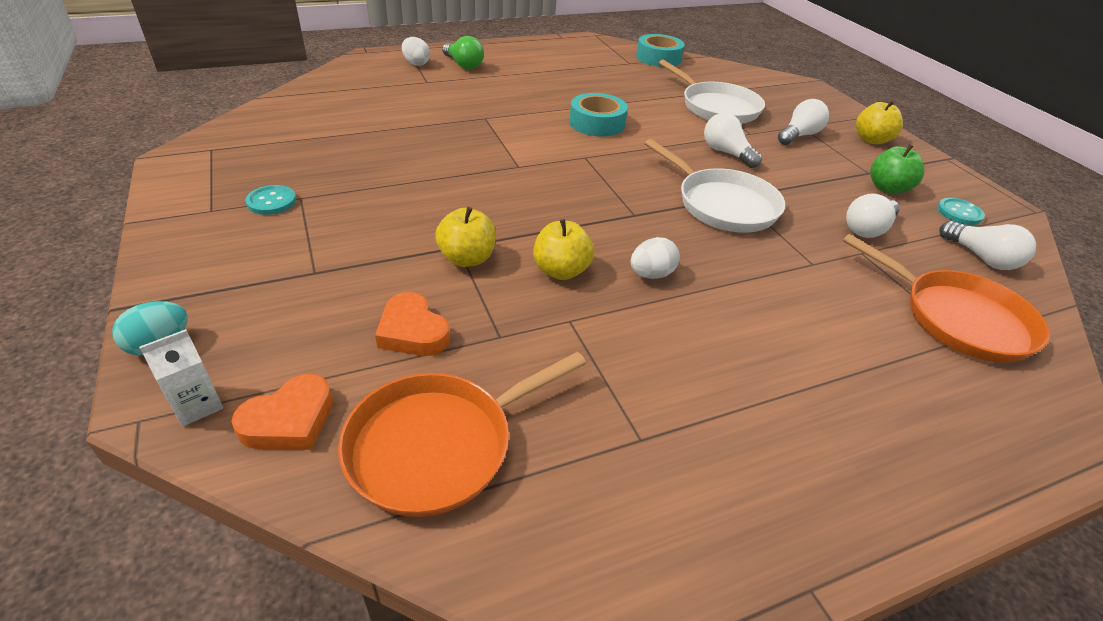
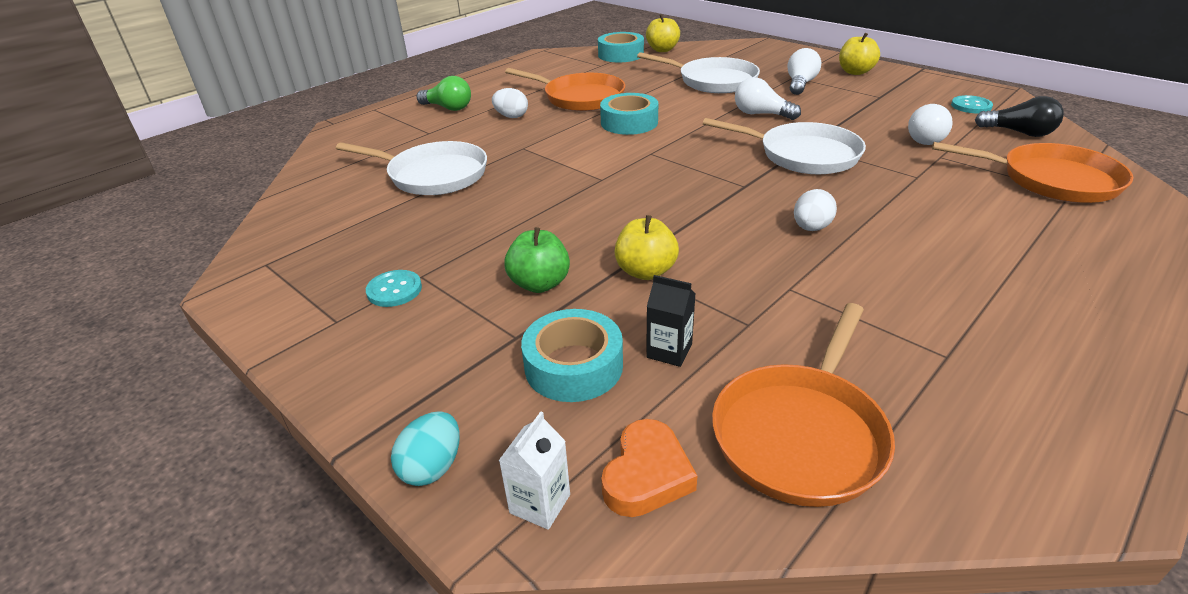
camera: 20 degrees left, 5 degrees down
orange heart [375,292,450,356] -> black carton [646,275,696,367]
white egg [402,37,430,66] -> white egg moved to [492,88,528,118]
yellow apple [533,219,594,280] -> yellow apple moved to [646,14,680,52]
green apple [870,144,924,194] -> green apple moved to [504,227,570,293]
white light bulb [939,221,1036,270] -> black light bulb [975,96,1064,137]
none -> white pan [336,141,487,195]
none -> orange pan [505,68,625,111]
none -> turquoise tape [521,309,623,402]

